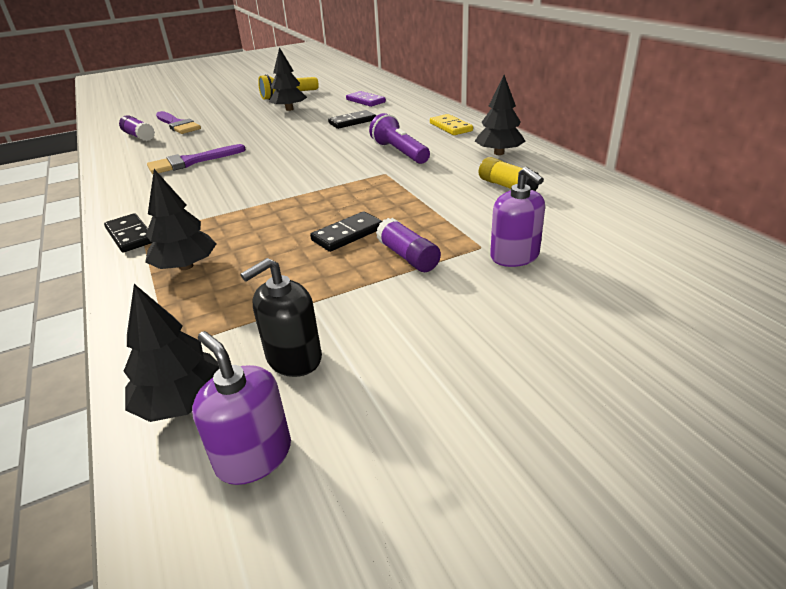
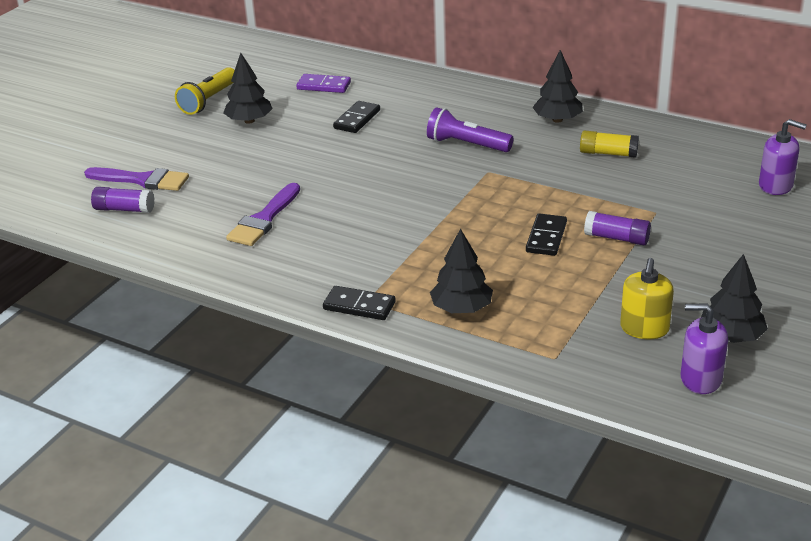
camera: 35 degrees left, 0 degrees up
black tree [123,284,220,422] -> black tree moved to [701,254,768,343]
black soap dispenser [241,258,322,377] -> yellow soap dispenser [620,258,674,339]
yellow domino [430,114,473,135] -> none
purple soap dispenser [490,167,545,267] -> purple soap dispenser moved to [759,119,807,195]

